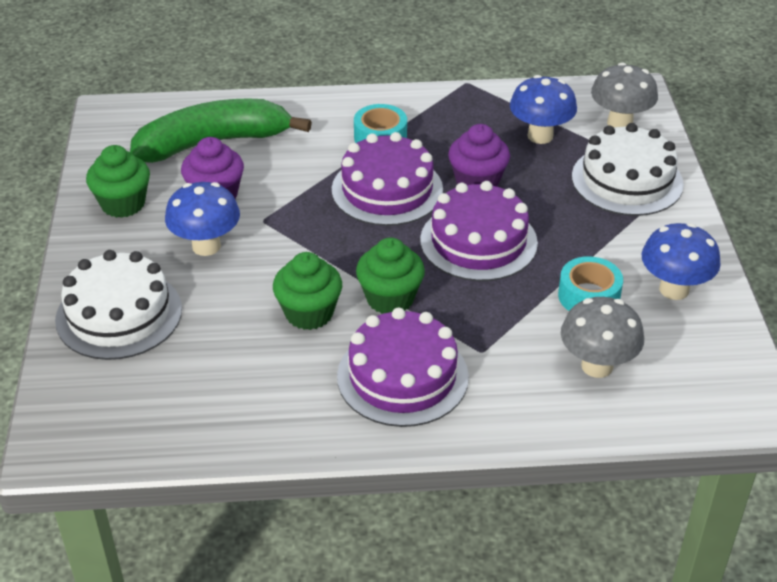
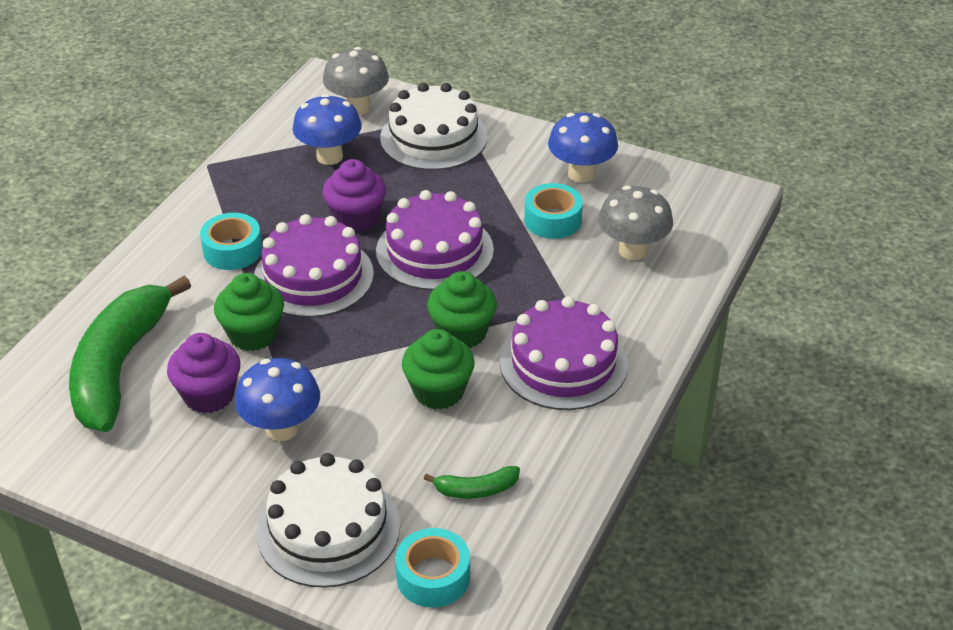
camera: 60 degrees left, 0 degrees up
green cupcake [86,145,150,218] -> green cupcake moved to [214,273,284,351]
none -> turquoise tape [395,528,470,608]
none -> green banana [424,466,520,498]

